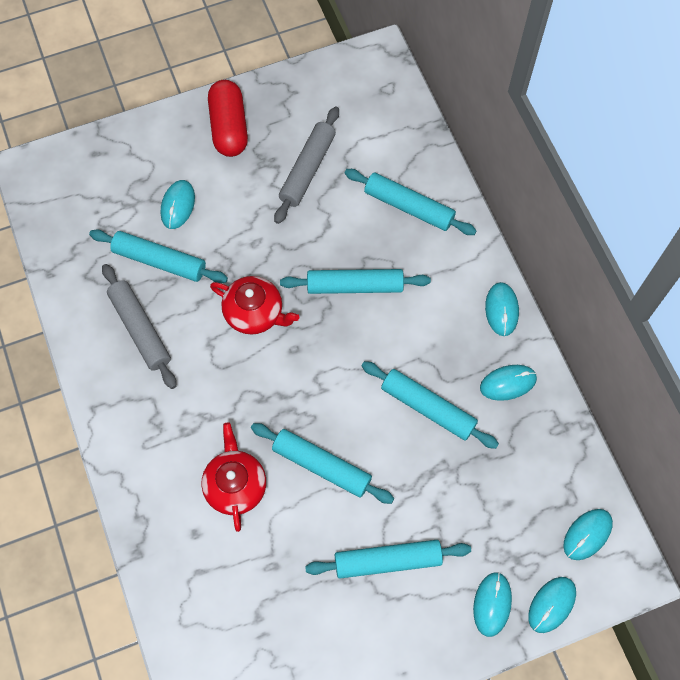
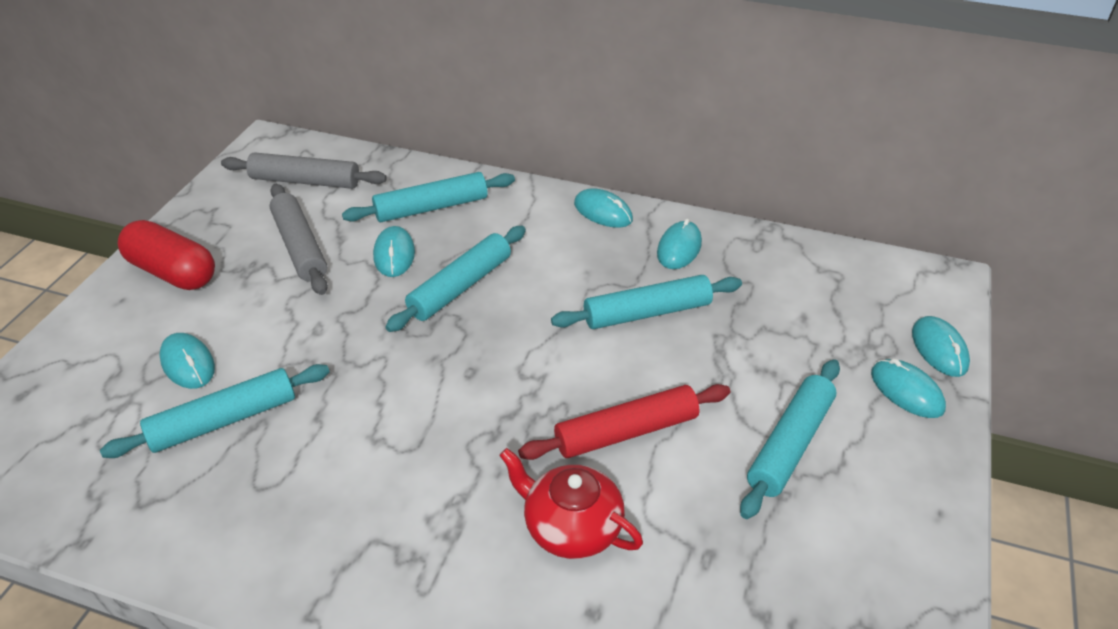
camera: 50 degrees left, 25 degrees down
grey rolling pin [102,264,176,389] -> grey rolling pin moved to [221,152,387,189]
red teapot [210,276,299,335] -> none
turquoise rolling pin [251,423,394,504] -> red rolling pin [518,384,730,460]
turquoise mouse [563,509,613,560] -> turquoise mouse moved to [373,226,415,277]

